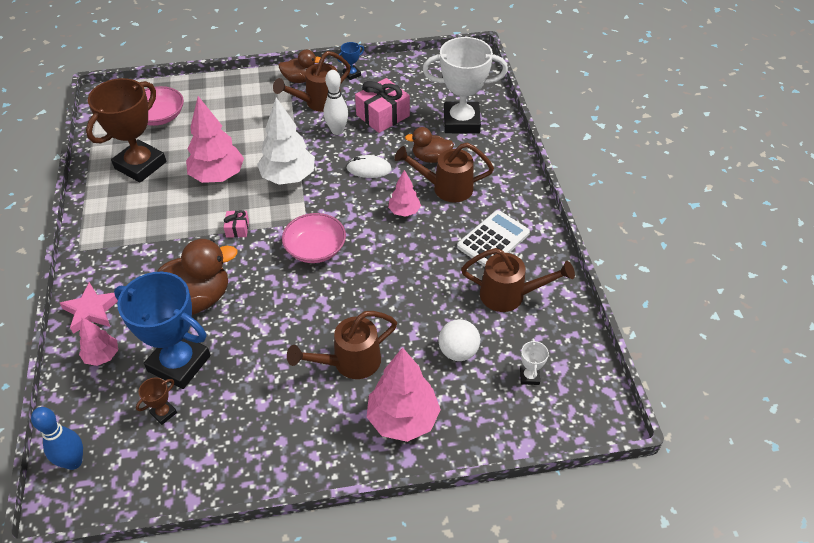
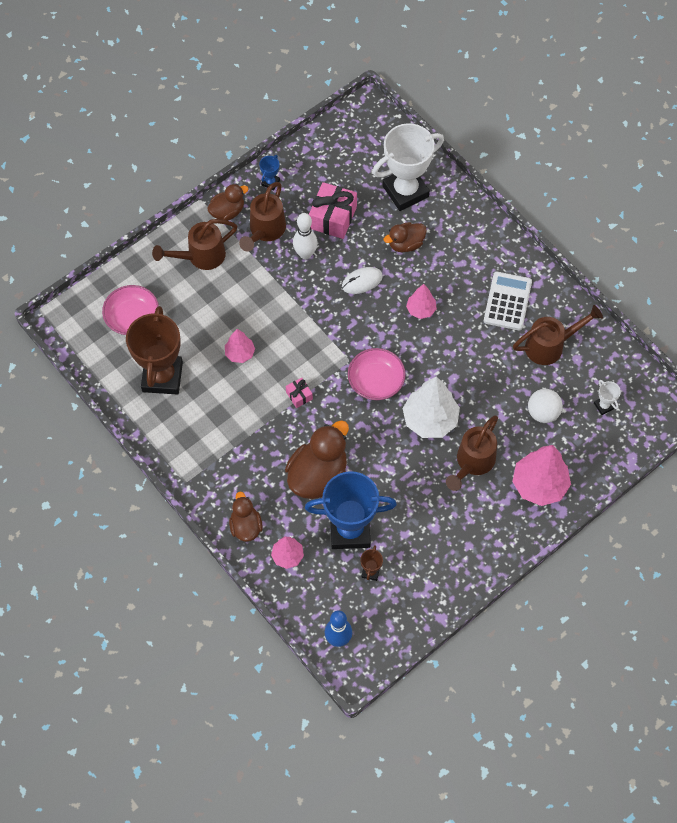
camera: 30 degrees left, 15 degrees up
pink star [60,282,118,334] -> brown duck [229,491,263,542]
pink tree [186,96,244,183] -> pink tree [225,329,255,363], size x0.55
white tree [257,97,315,185] -> white tree moved to [402,377,460,438]
brown watering can [394,143,494,202] -> brown watering can moved to [152,219,237,270]

